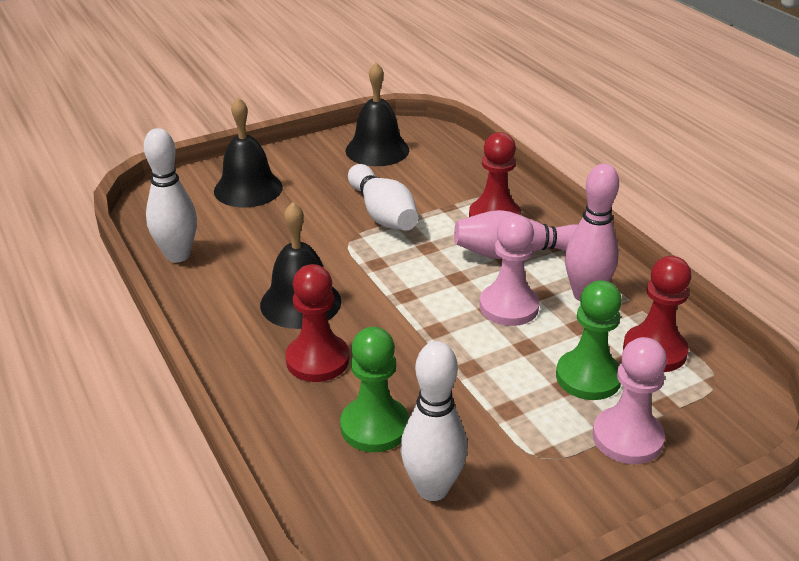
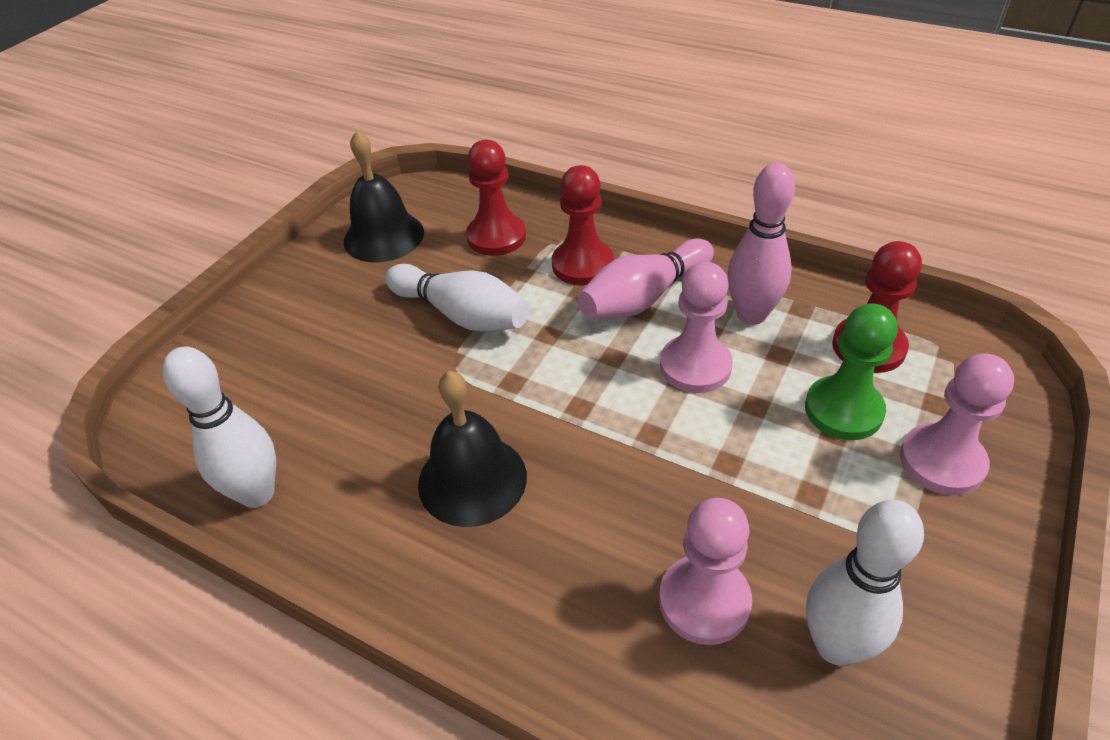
camera: 30 degrees left, 10 degrees up
black bell [214,98,283,207] -> none
red pawn [285,264,349,382] -> red pawn moved to [466,140,526,256]
green pawn [340,327,409,452] -> pink pawn [659,498,752,645]

